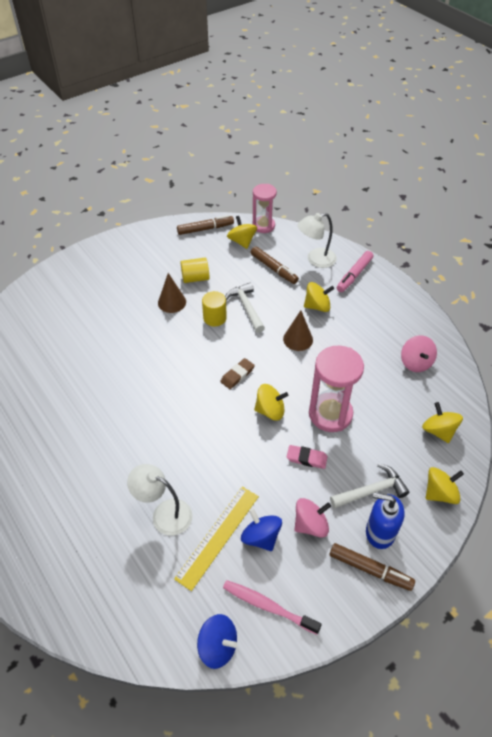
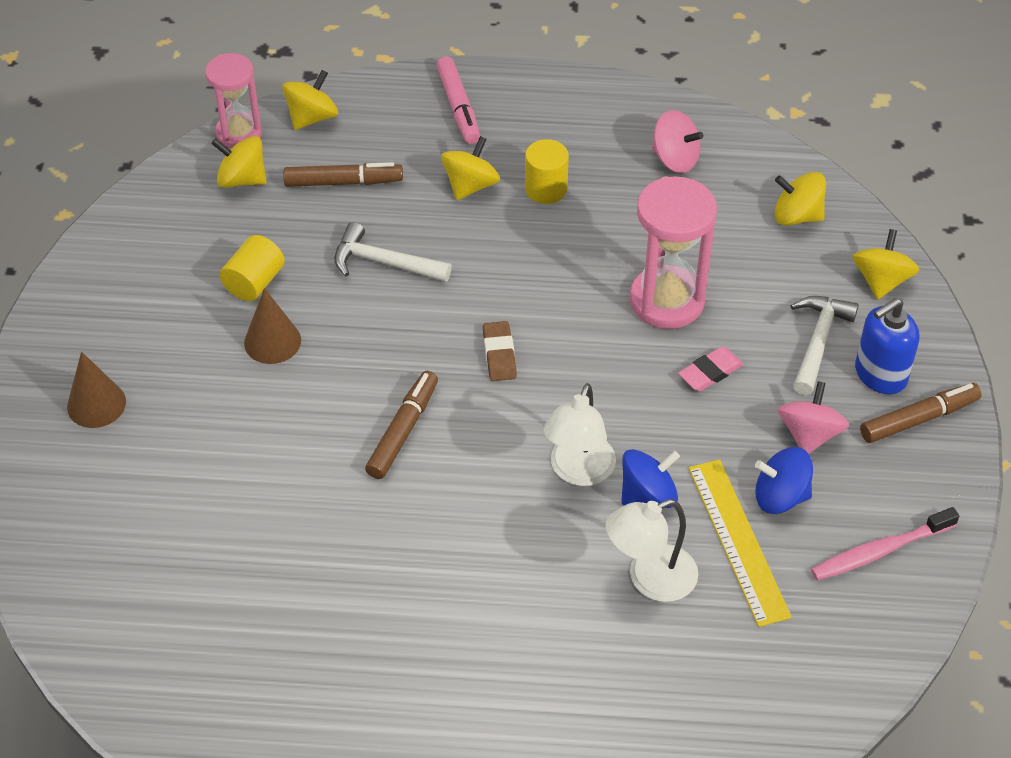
camera: 50 degrees left, 0 degrees up
brown marker [177,215,234,235] -> brown marker moved to [365,371,438,479]
blue spinning top [197,614,237,669] -> blue spinning top moved to [621,449,680,508]
yellow cylinder [202,291,227,327] -> yellow cylinder moved to [525,139,569,204]
yellow spinning top [254,384,288,421] -> yellow spinning top moved to [282,70,338,130]
brown cone [283,311,313,351] -> brown cone moved to [67,352,126,428]
white lamp [298,213,337,268] -> white lamp moved to [543,383,616,486]

